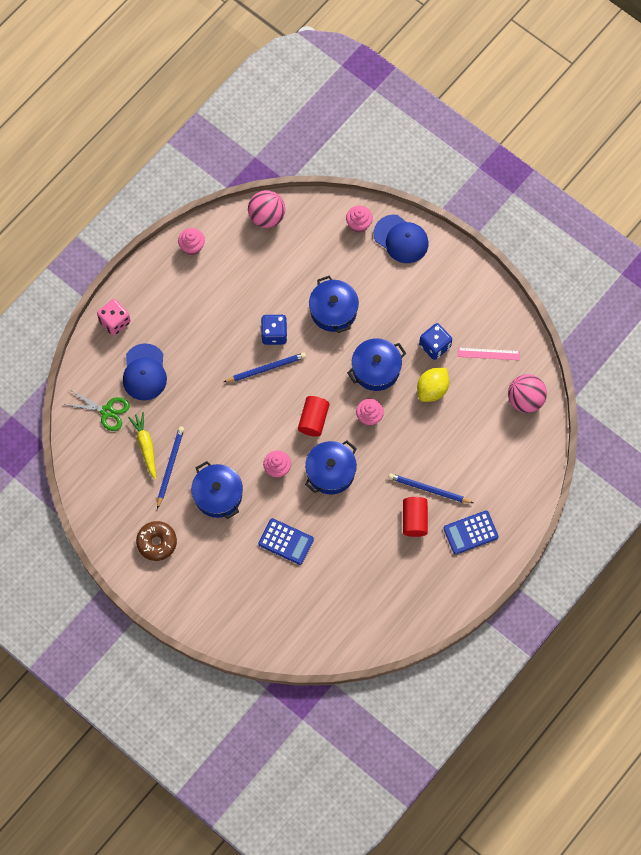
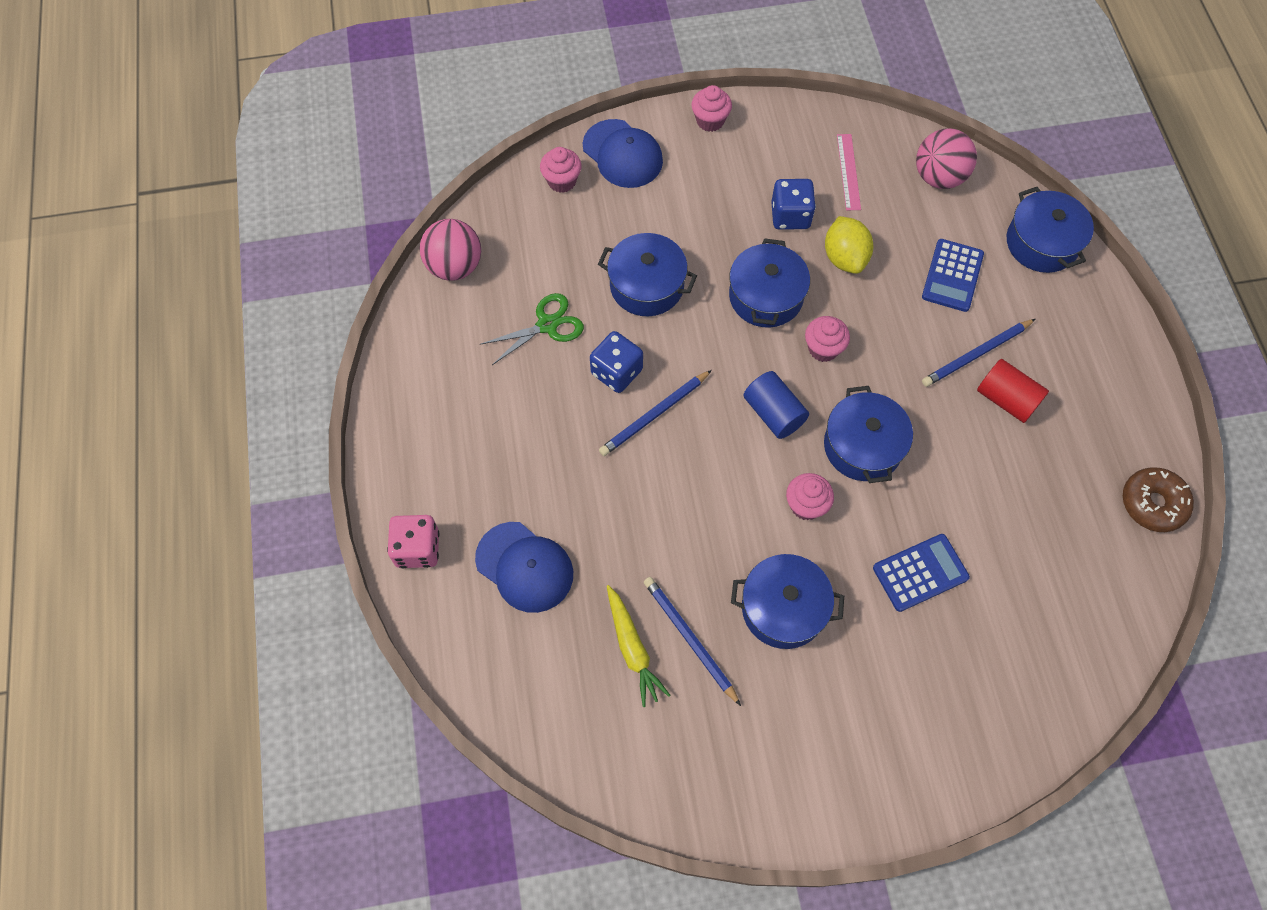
camera: 50 degrees left, 5 degrees down
green scissors [64,390,130,431] -> green scissors moved to [480,293,584,365]
yellow carrot [128,412,156,480] -> yellow carrot turned 135 degrees counterclockwise [607,585,671,707]
brown donut [136,521,177,561] -> brown donut moved to [1123,467,1194,532]
pink cupcake [178,228,205,255] -> pink cupcake moved to [691,85,732,132]
blue pencil [224,352,306,382] -> blue pencil turned 150 degrees counterclockwise [599,370,712,456]
red cylinder [298,396,330,437] -> blue cylinder [743,371,809,439]
blue cap [374,215,428,263] -> blue cap turned 60 degrees clockwise [583,119,663,188]
blue calculator [443,511,499,555] -> blue calculator moved to [922,239,984,312]
pink ruler [458,348,520,360] -> pink ruler turned 45 degrees counterclockwise [837,134,861,210]
none -> blue pot [1007,187,1094,273]

